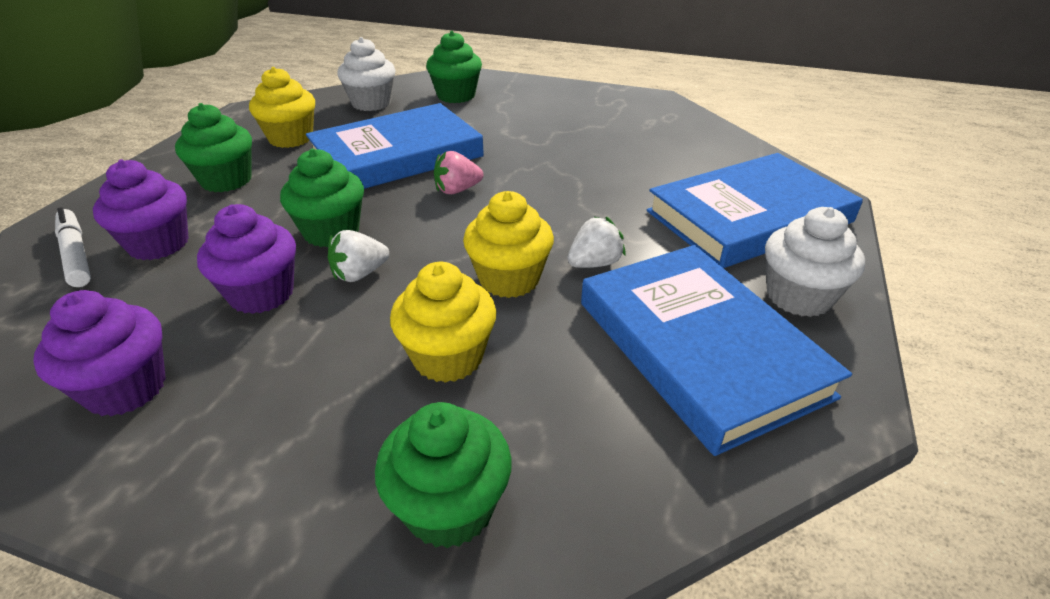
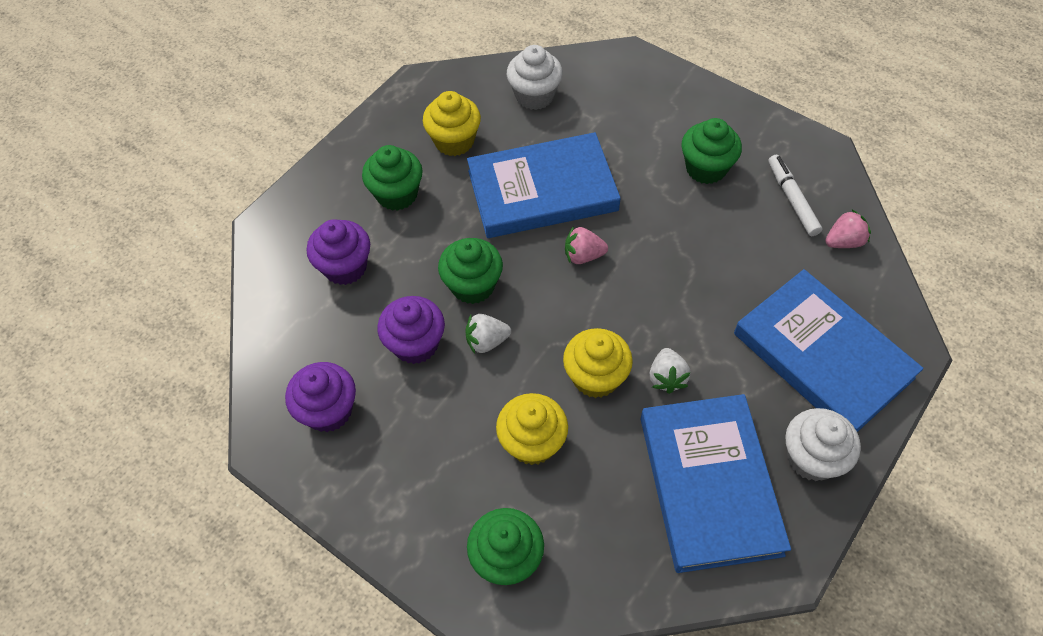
camera: 20 degrees right, 20 degrees up
white marker [55,207,91,287] -> white marker moved to [768,155,822,236]
green cupcake [426,31,482,103] -> green cupcake moved to [681,118,742,184]
white strawberry [567,217,626,268] -> white strawberry turned 105 degrees clockwise [649,348,691,394]
blue book [647,153,863,268] -> blue book turned 60 degrees clockwise [734,269,924,432]
none -> pink strawberry [825,210,871,248]

